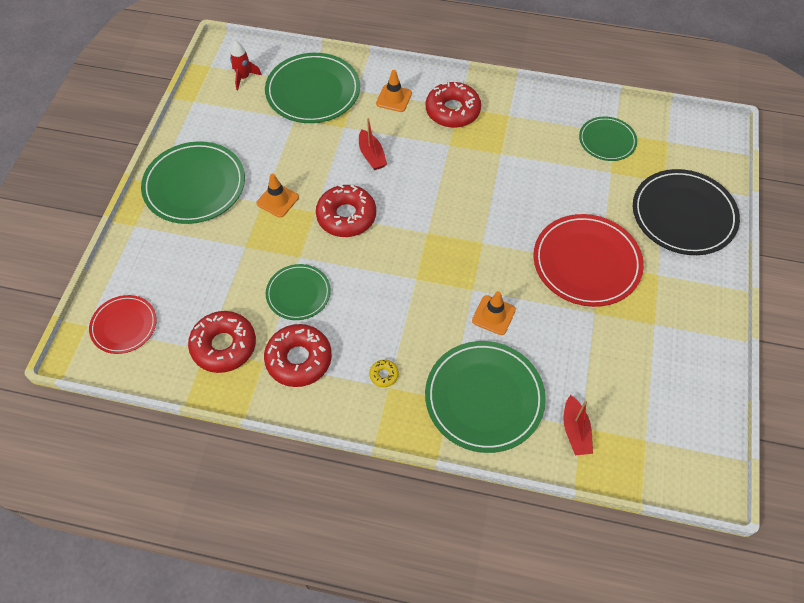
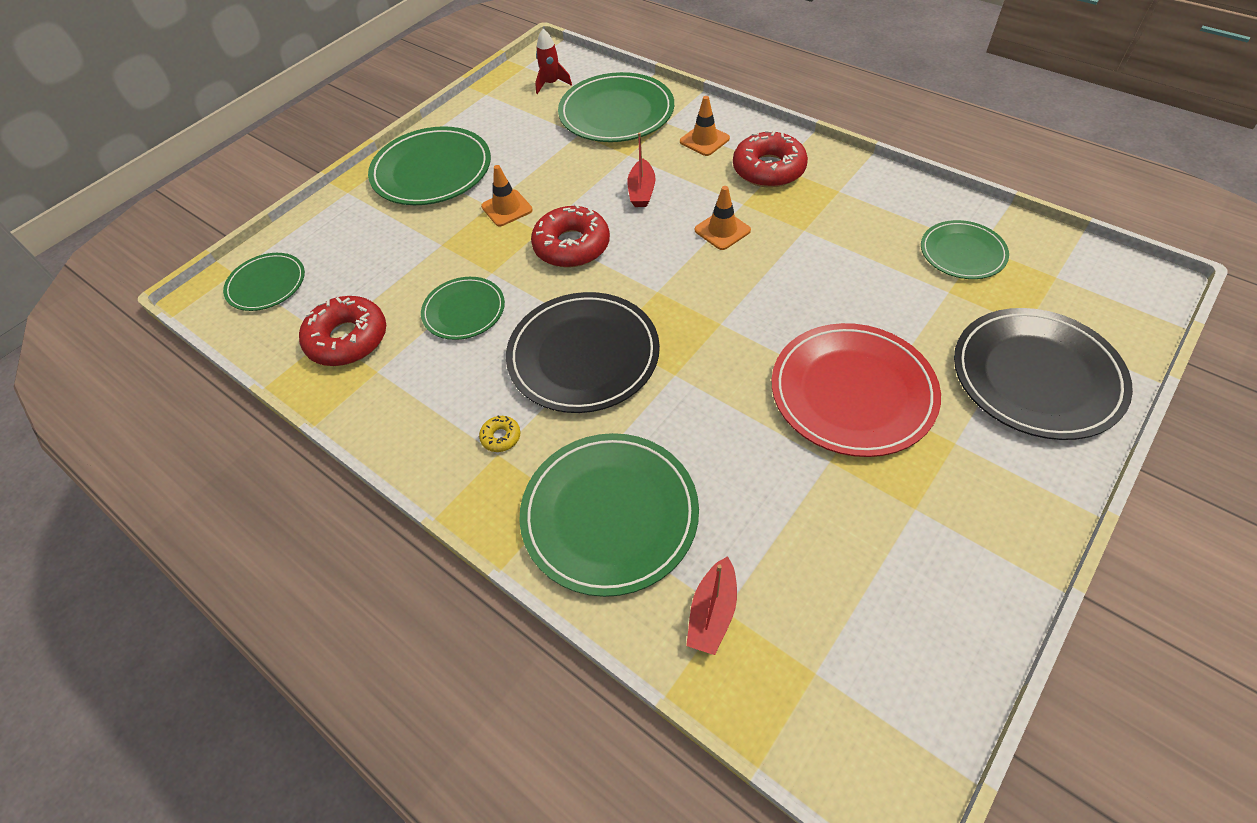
camera: 30 degrees right, 5 degrees down
red plate [89,295,157,354] -> green plate [223,253,305,311]
red donut [264,324,332,387] -> none
orange traffic cone [472,291,516,335] -> orange traffic cone moved to [695,186,751,250]
none -> black plate [506,292,660,413]

